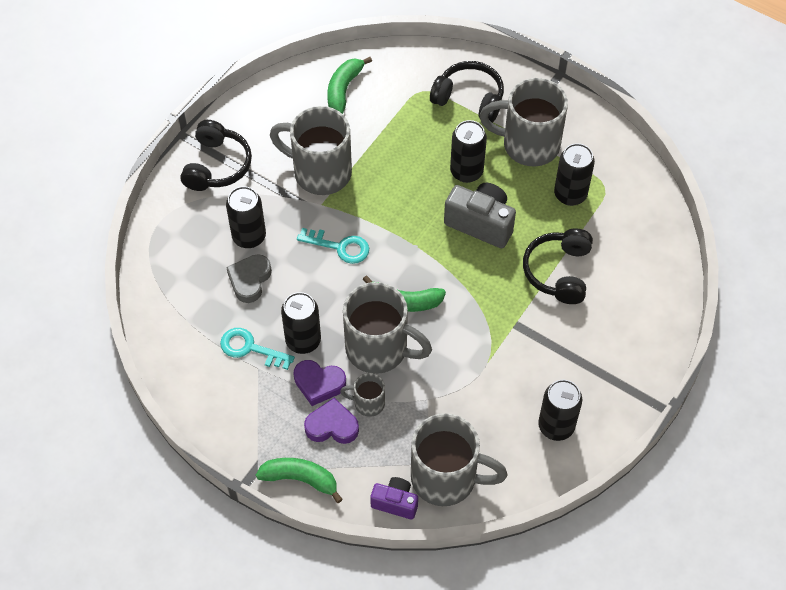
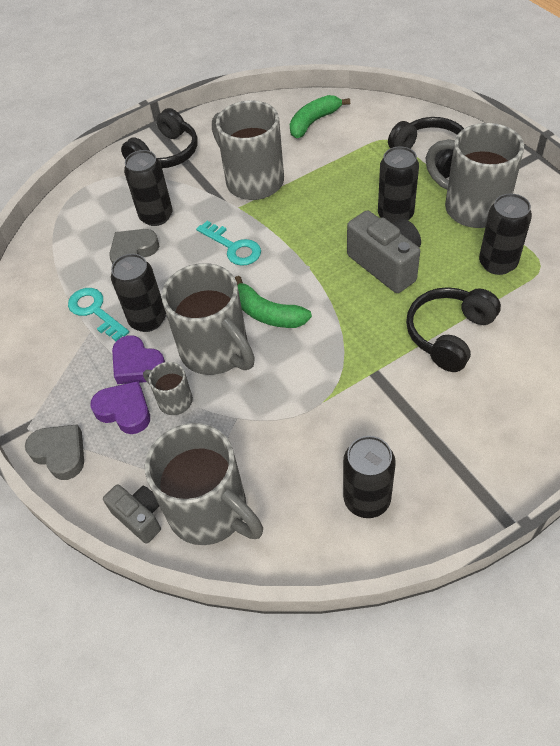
camera: 30 degrees right, 5 degrees down
green banana [256,458,343,503] -> grey heart [25,424,84,480]
purple camera [370,477,418,520] -> grey camera [103,484,161,544]

